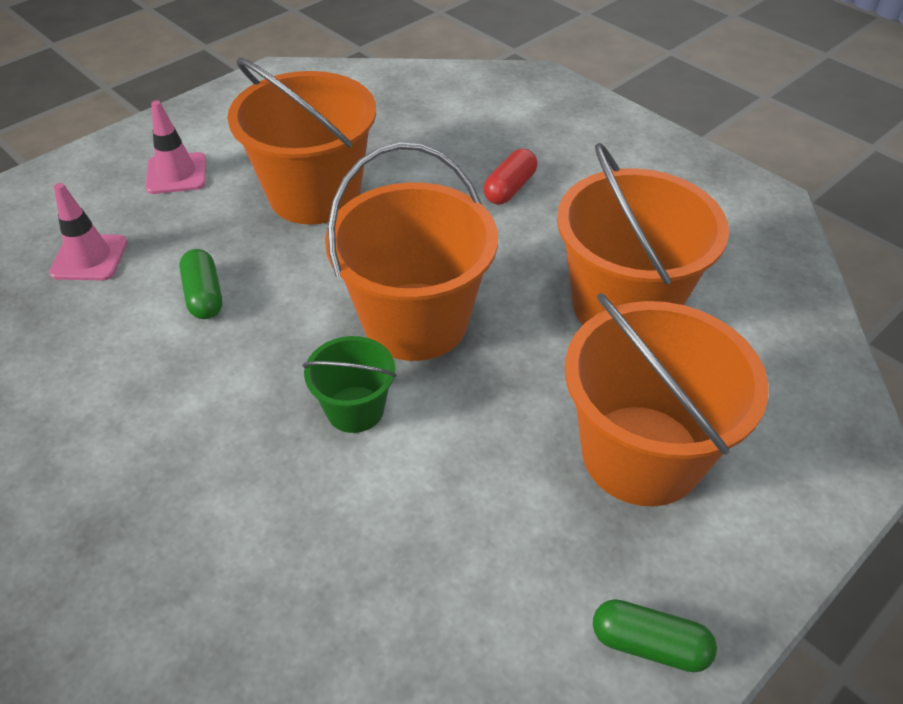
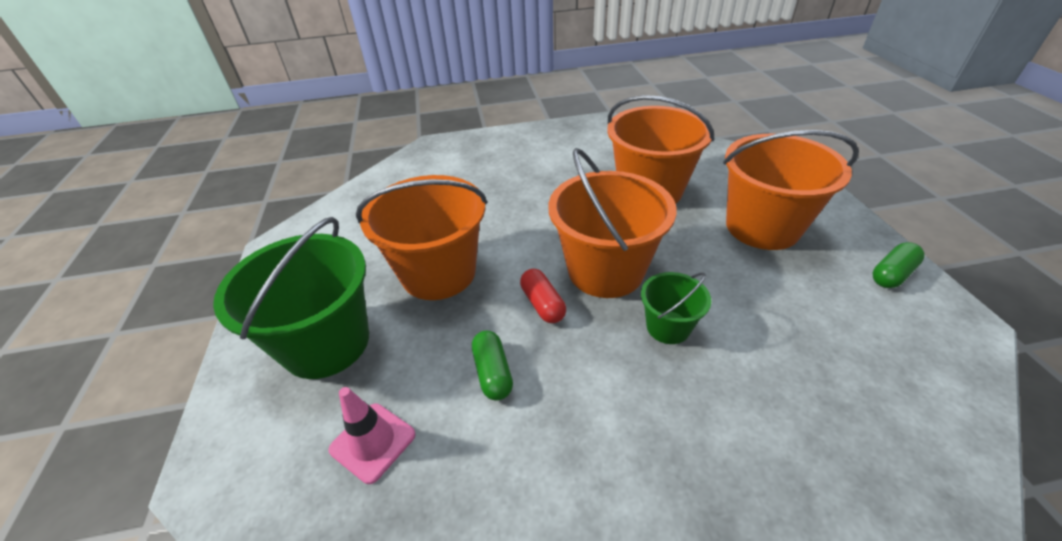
camera: 55 degrees left, 5 degrees down
pink traffic cone [145,100,206,194] -> green bucket [213,217,369,379]
green capsule [179,249,222,319] -> green capsule turned 60 degrees clockwise [472,331,513,401]
red capsule [483,149,537,205] -> red capsule moved to [520,269,566,323]

